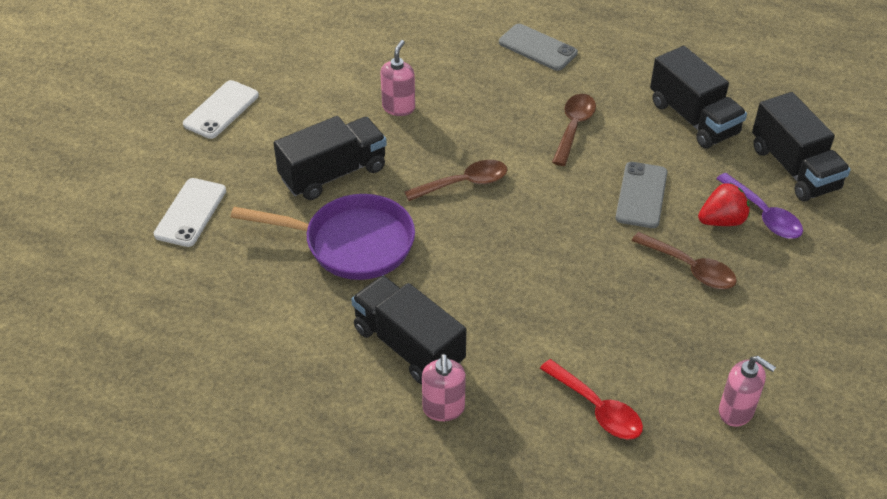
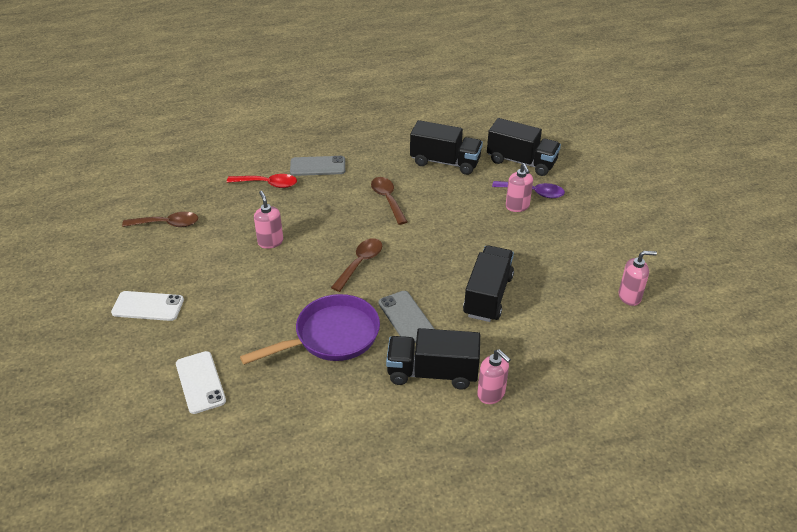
camera: 40 degrees left, 5 degrees down
white phone [183,80,259,139] -> white phone turned 75 degrees counterclockwise [111,291,184,321]
black truck [273,116,387,200] -> black truck moved to [463,245,514,322]
red spoon [540,359,643,440] -> red spoon moved to [227,174,297,188]
grey phone [615,162,667,228] -> grey phone moved to [379,291,434,343]
brown spoon [632,232,737,289] -> brown spoon moved to [122,212,198,227]
red strawberry [698,183,750,226] -> pink soap dispenser [506,163,533,212]

